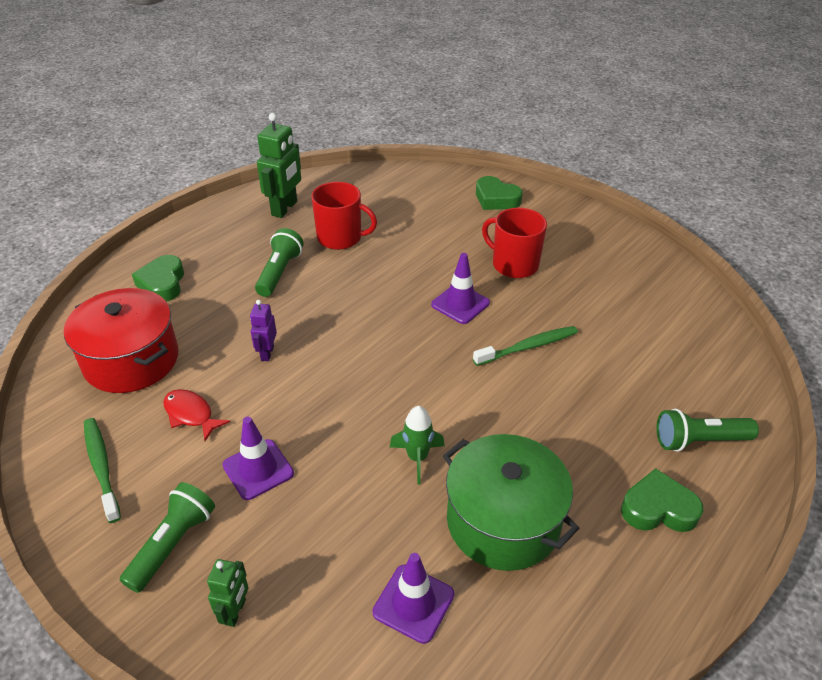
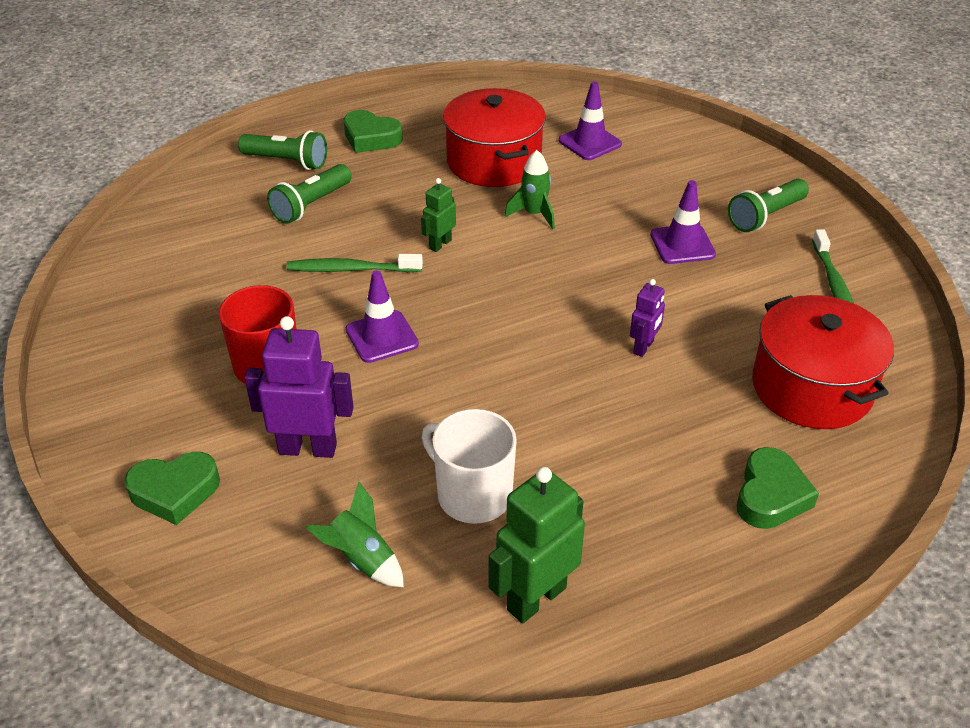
camera: 155 degrees left, 0 degrees up
red fish [163,389,230,441] -> none
green robot [207,559,248,627] -> green robot moved to [421,178,456,252]
green flashlight [255,228,304,297] -> green flashlight moved to [267,164,352,224]
red mug [311,182,377,250] -> white mug [422,409,517,524]
green pot [443,434,579,571] -> red pot [443,88,546,187]
green heart [476,176,523,210] -> green heart turned 105 degrees clockwise [124,452,220,525]
none -> purple robot [244,316,353,458]
none -> green rocket [305,481,404,587]

